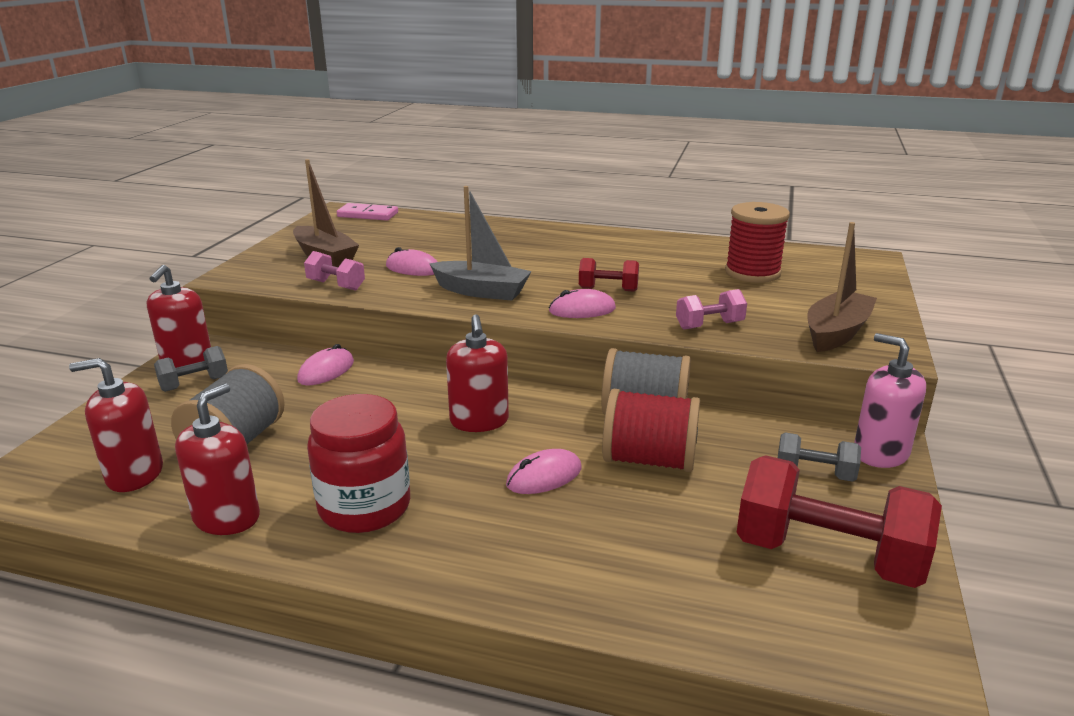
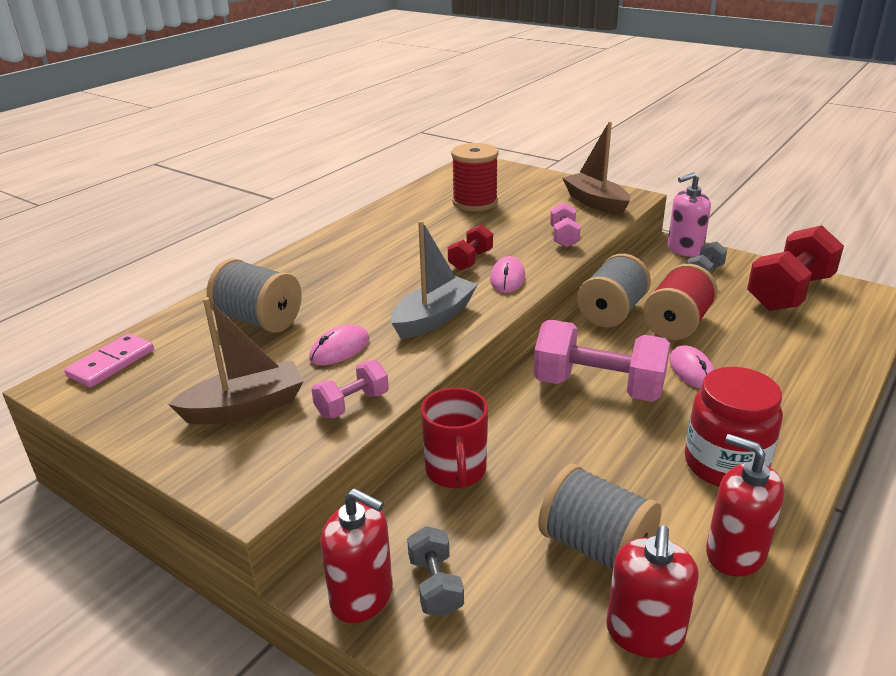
camera: 70 degrees left, 5 degrees up
pink mouse [297,344,354,386] -> red mug [421,388,488,489]
red soap dispenser [446,314,509,432] -> pink dumbbell [533,320,670,402]
none -> grey spool [207,258,302,333]

